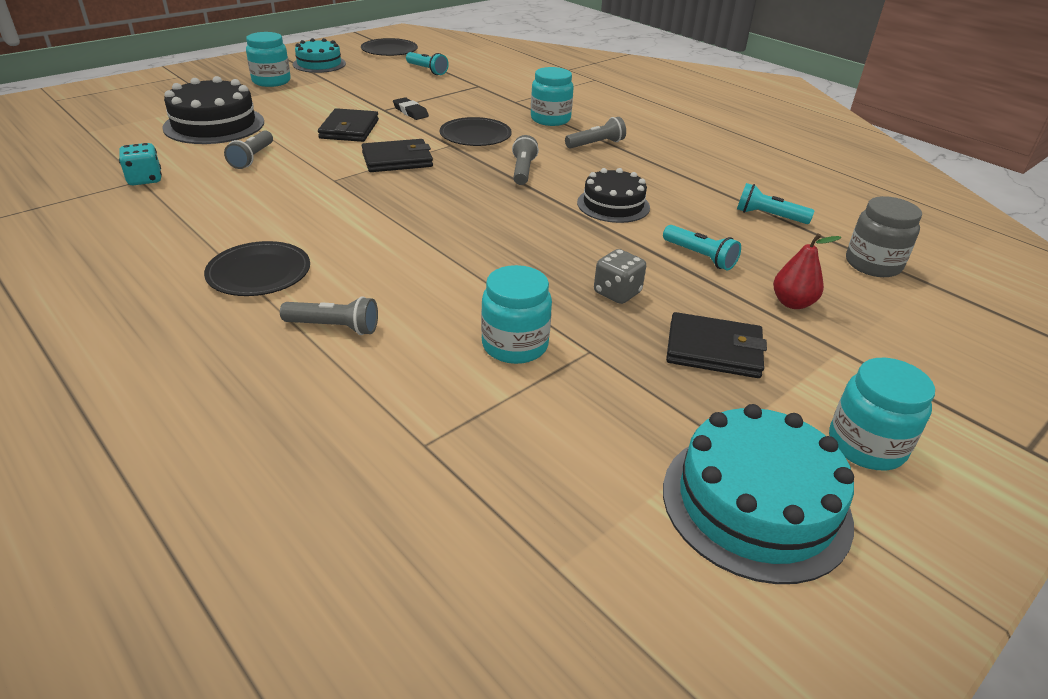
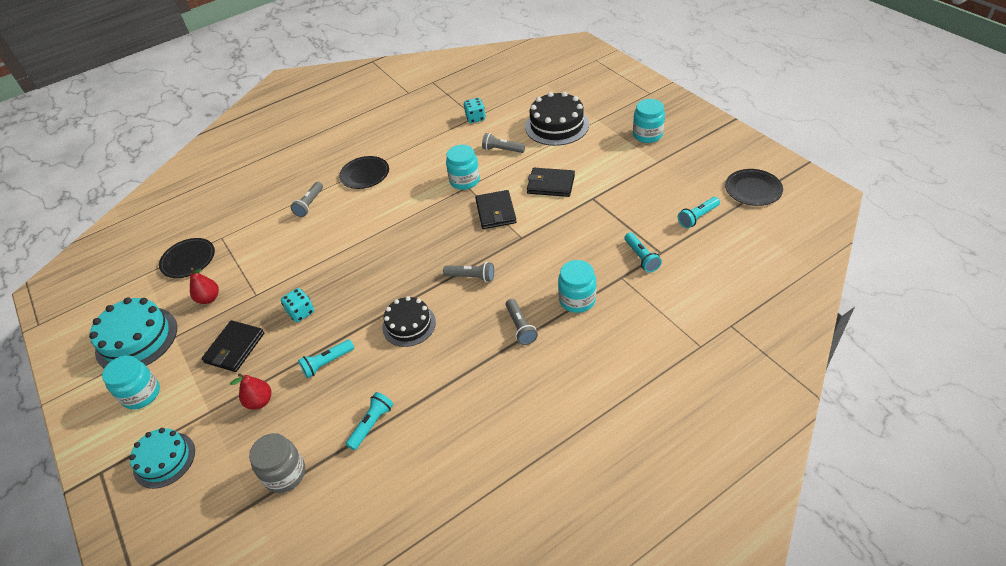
camera: 105 degrees right, 10 degrees up
turquoise cake [293,38,346,73] -> turquoise cake moved to [129,428,195,489]
black eraser [393,97,429,120] -> none
black plate [440,117,512,146] -> black plate moved to [159,238,215,278]
turquoise jar [481,265,552,364] -> turquoise jar moved to [446,145,480,190]
grey dice [594,249,646,304] -> turquoise dice [281,288,314,322]
none -> red pear [190,268,219,304]
none -> turquoise flashlight [625,232,662,273]

